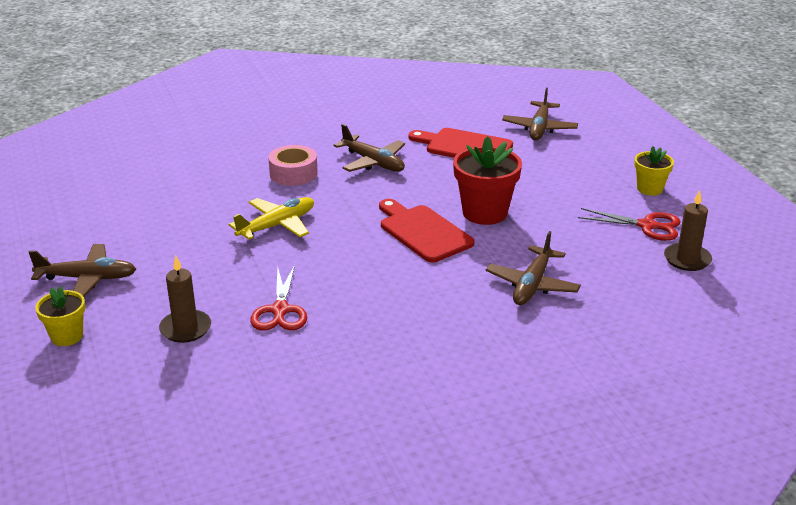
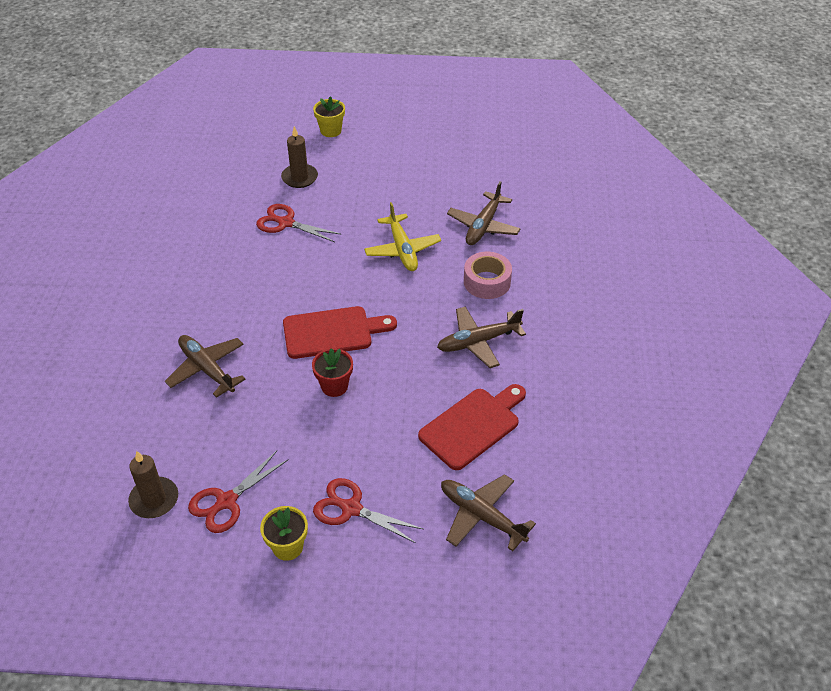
camera: 115 degrees right, 15 degrees up
brown plane [29,244,136,297] -> brown plane moved to [447,181,521,245]
red flower pot [453,136,522,225] -> red flower pot [312,348,353,397], size x0.59
none -> red scissors [313,478,423,543]

